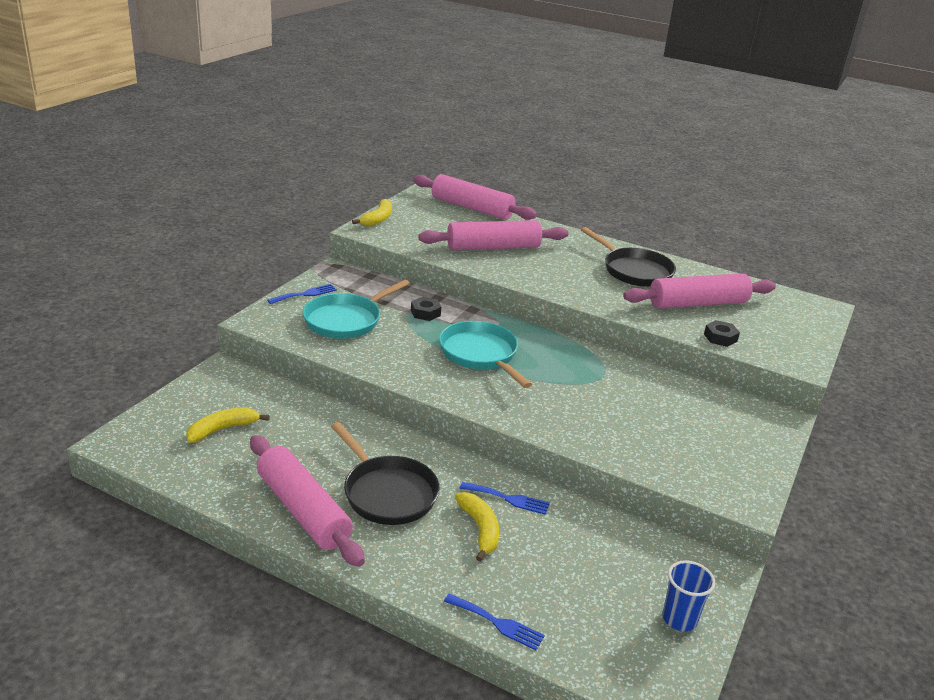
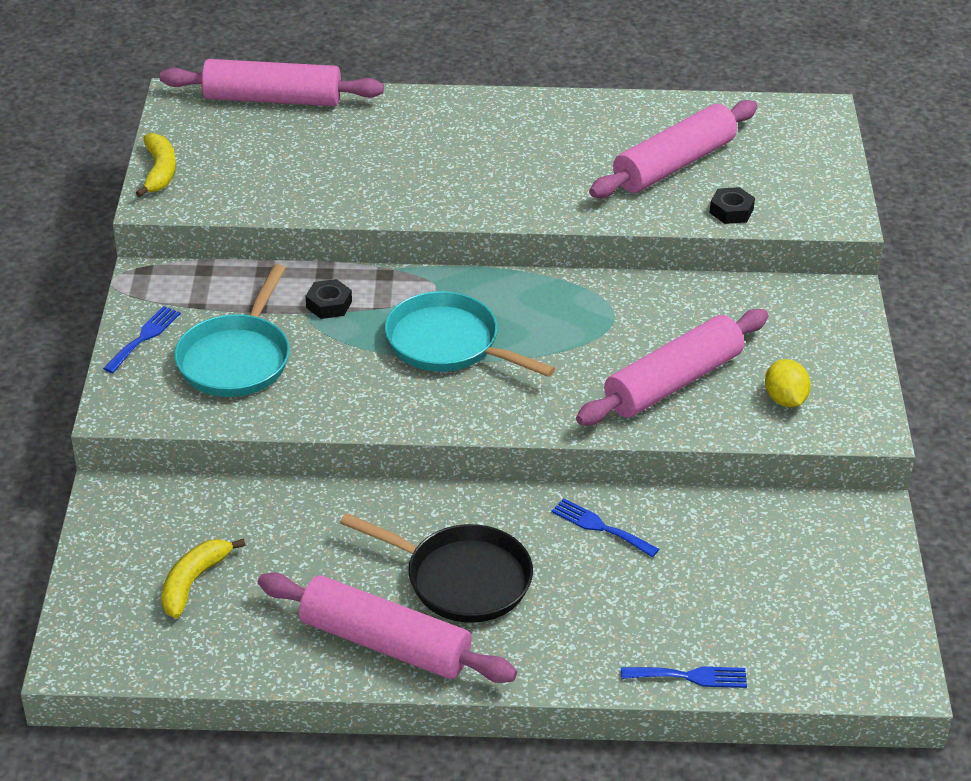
camera: 25 degrees left, 10 degrees up
pink rolling pin [418,220,568,250] -> pink rolling pin moved to [576,309,769,425]
yellow banana [455,492,499,561] -> none
blue fork [460,482,550,515] -> blue fork turned 135 degrees counterclockwise [551,498,659,557]
black pan [581,227,676,287] -> none
blue cup [663,561,715,631] -> none
none -> yellow lemon [765,359,811,407]

